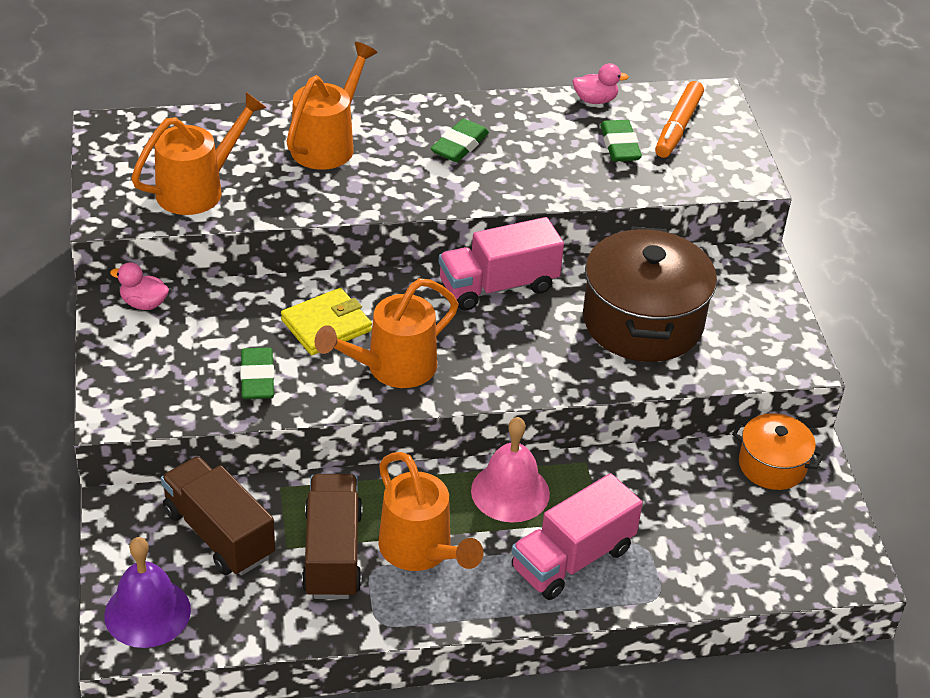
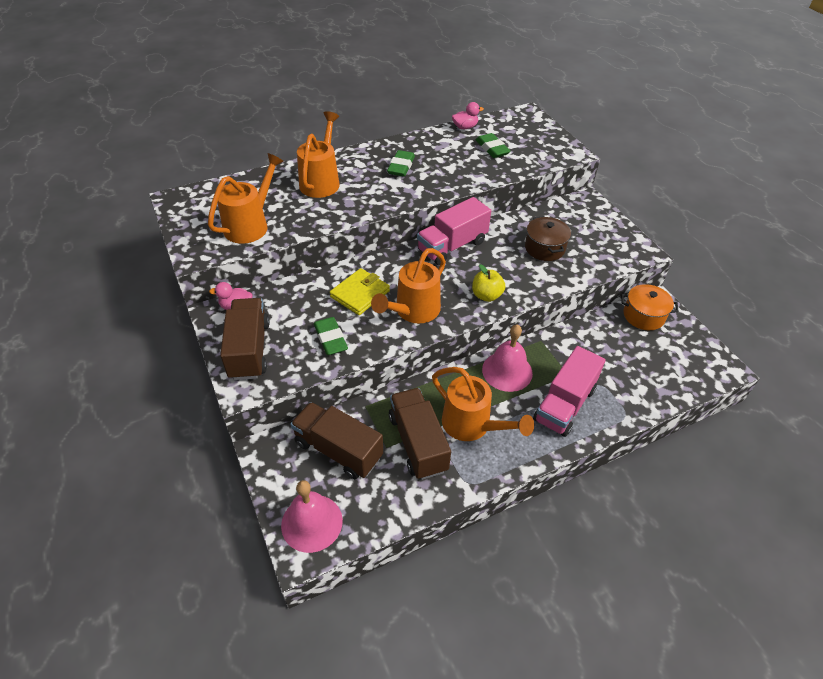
camera: 15 degrees left, 5 degrees up
purple bell [104,537,191,648] -> pink bell [281,480,343,553]
brown pot [583,226,717,362] -> brown pot [525,216,571,261], size x0.55
orange marker [655,81,704,158] -> none
none -> brown truck [220,298,270,380]
none -> yellow apple [472,264,505,302]

